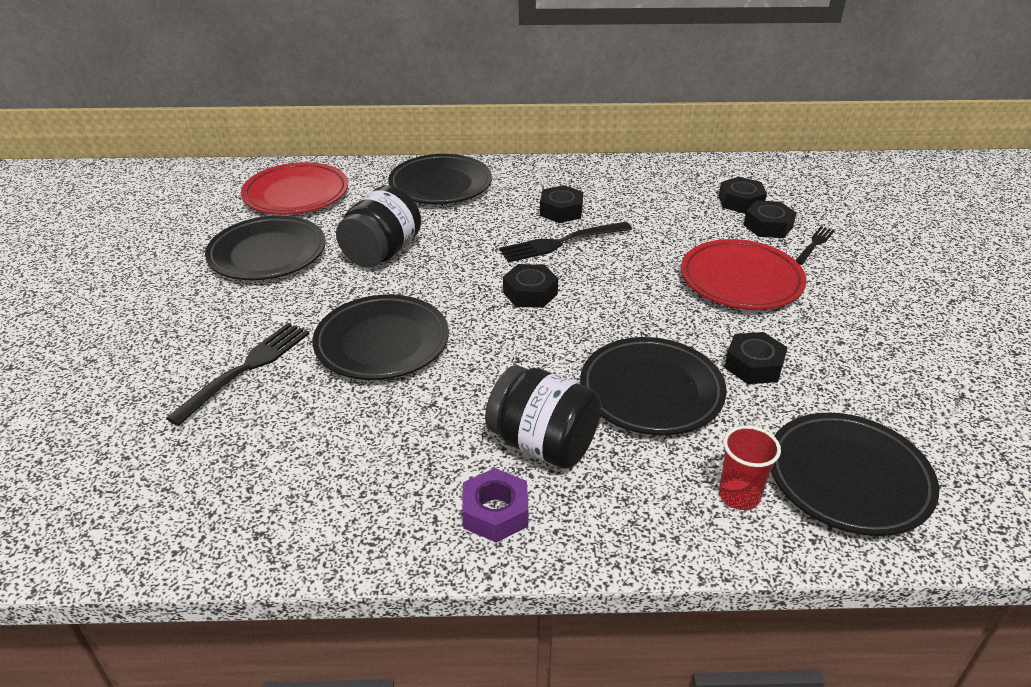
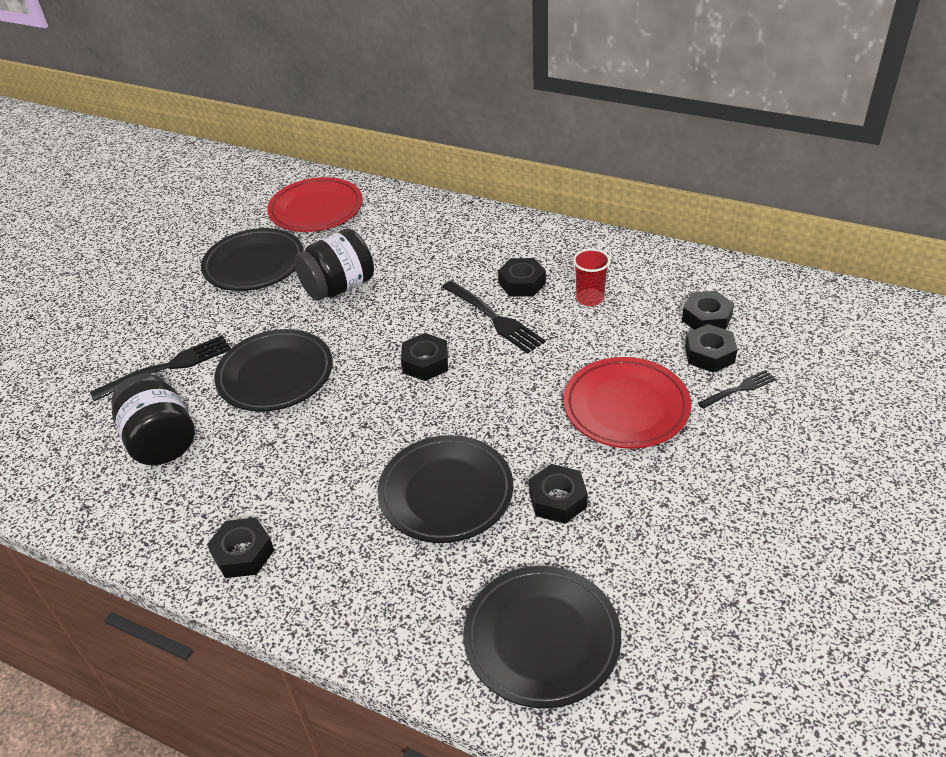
camera: 30 degrees right, 5 degrees up
black plate [388,154,492,204] -> none
purple nut [462,468,529,543] -> black nut [207,518,274,578]
black jar [485,365,601,469] -> black jar moved to [111,374,195,465]
black fork [499,222,632,263] -> black fork turned 135 degrees counterclockwise [442,280,546,354]
red cup [719,426,781,510] -> red cup moved to [573,249,610,306]

